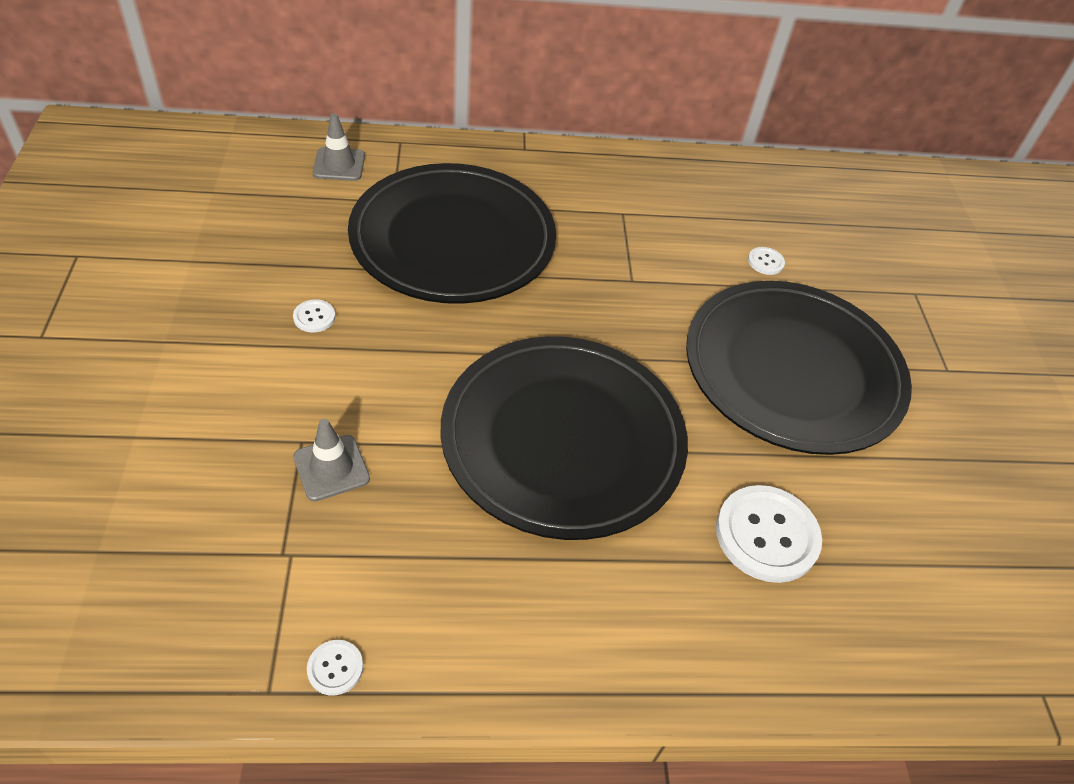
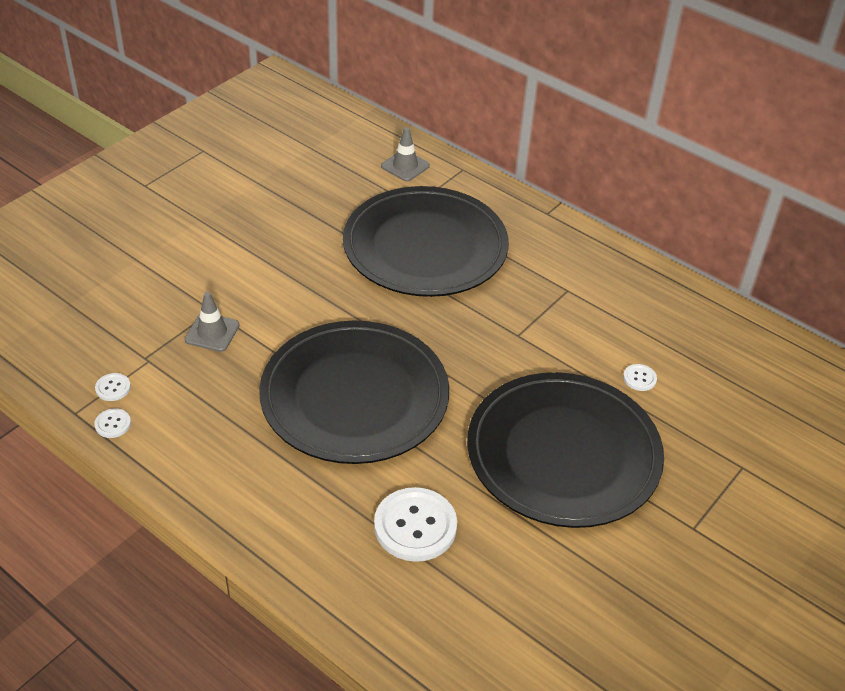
camera: 45 degrees right, 5 degrees down
white button [293,300,335,332] -> white button moved to [95,373,131,401]

